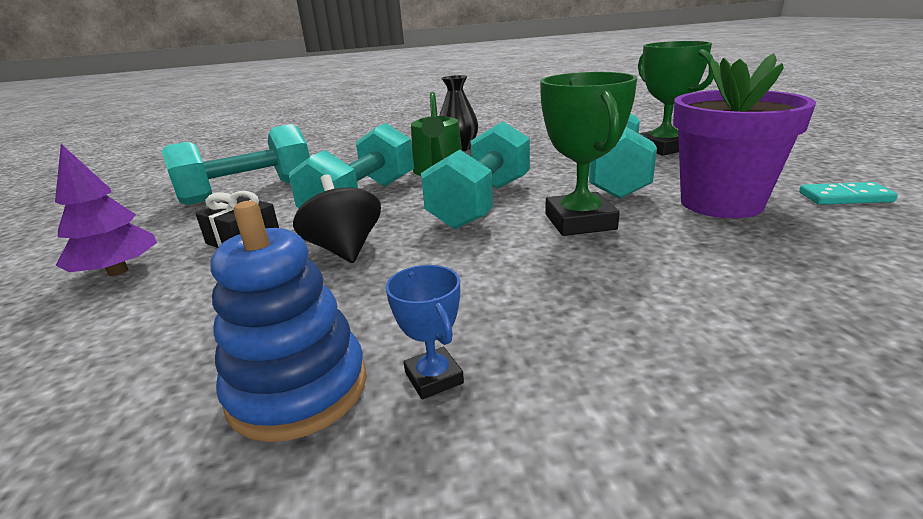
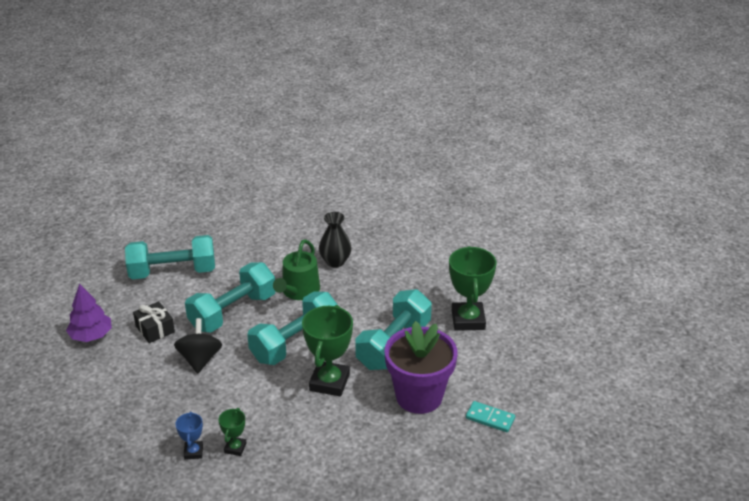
camera: 20 degrees right, 10 degrees up
blue stacking toy [210,201,367,442] -> none
none -> green trophy [218,408,247,456]

